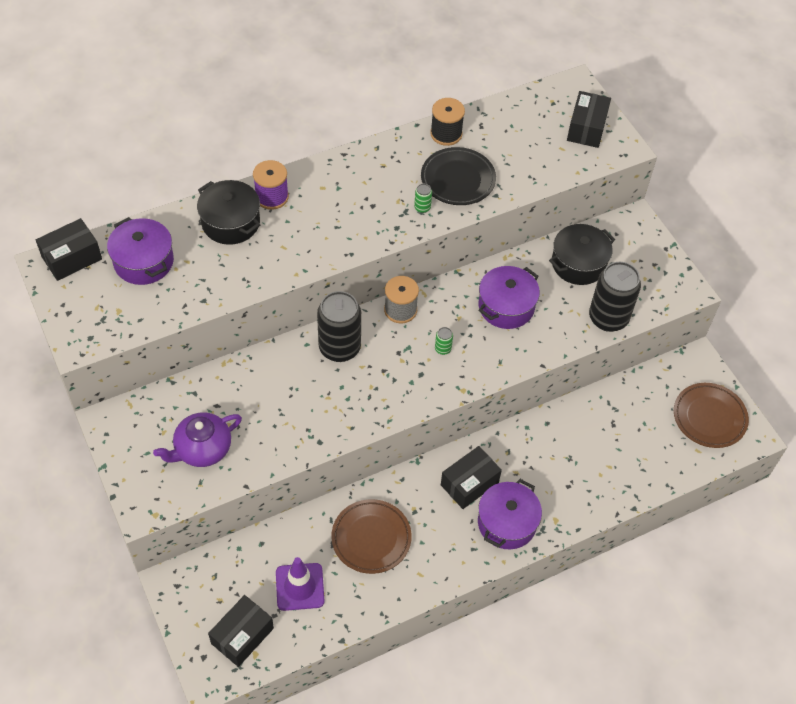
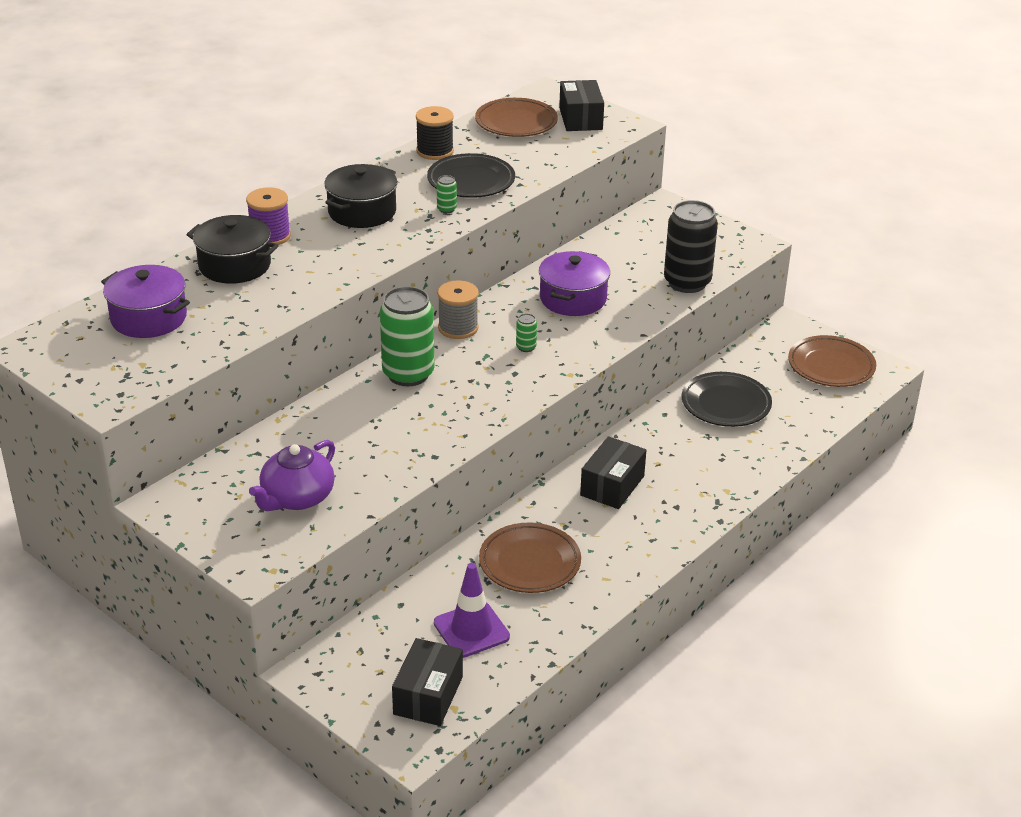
camera: 20 degrees left, 20 degrees down
black box [36,218,102,281] -> none
black can [317,291,361,362] -> green can [380,286,435,386]
purple pot [478,479,542,549] -> none
black pot [549,224,615,285] -> black pot moved to [324,164,397,228]
none -> brown plate [475,98,558,137]
none -> black plate [682,372,772,427]

